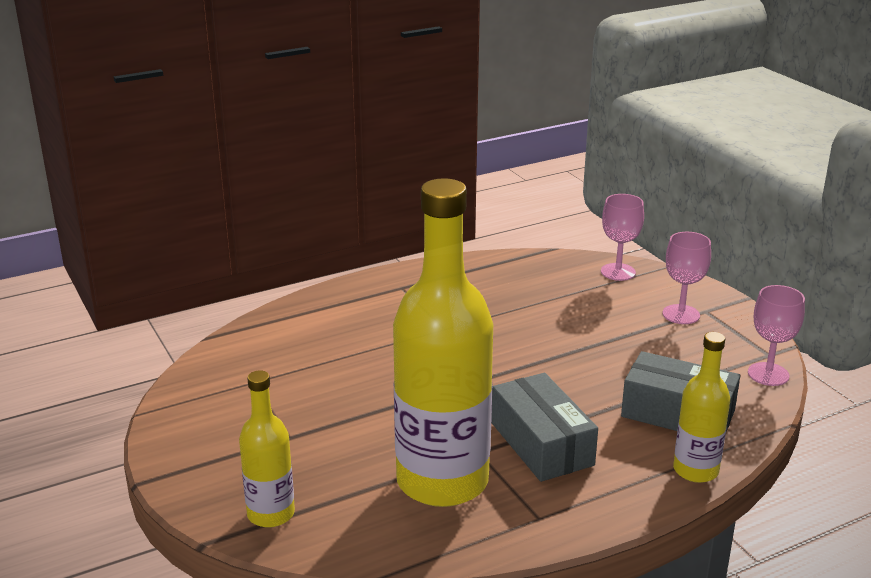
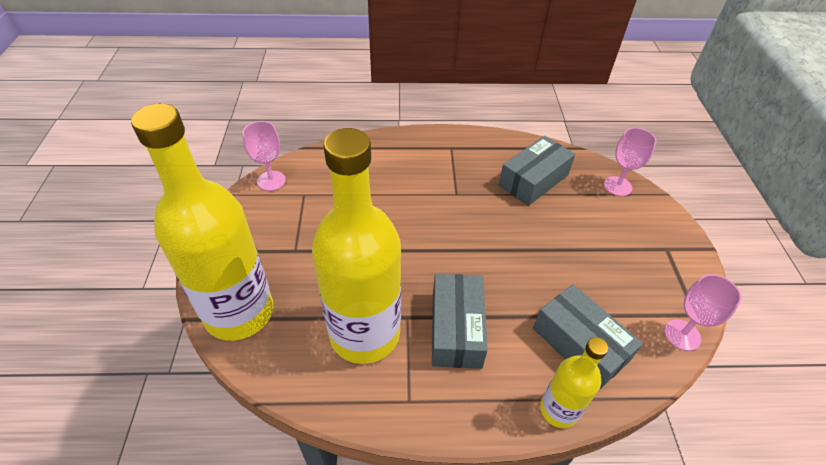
camera: 25 degrees right, 20 degrees up
yellow bottle [239,370,295,527] -> yellow bottle [131,103,273,341], size x2.02
pink goblet [662,232,711,324] -> pink goblet moved to [242,121,286,191]
none -> grey box [499,136,575,206]

